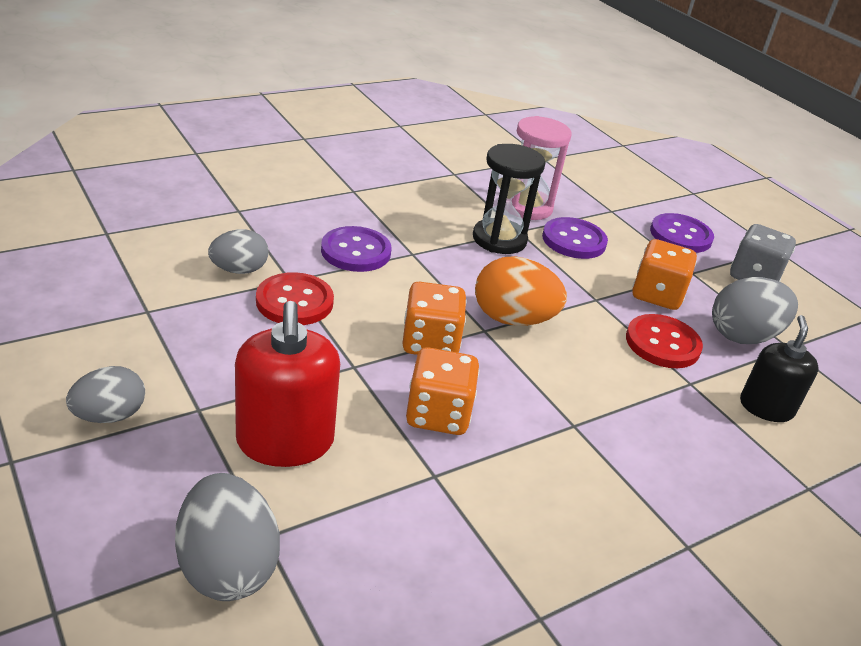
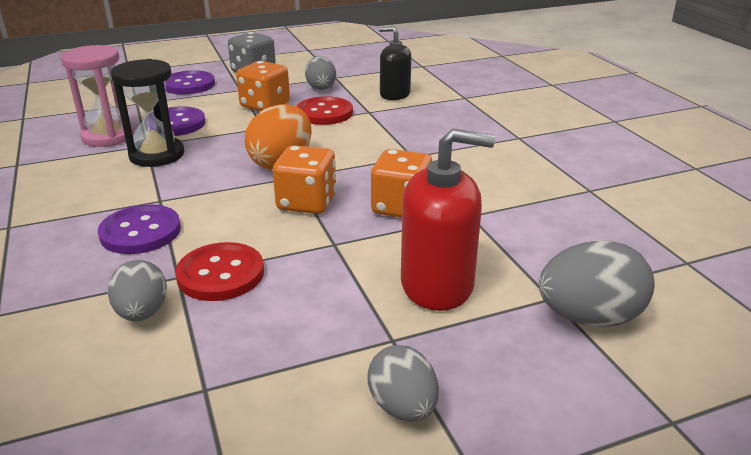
camera: 75 degrees left, 5 degrees down
grey egg [712,277,798,344] -> grey egg [305,56,336,90], size x0.66

